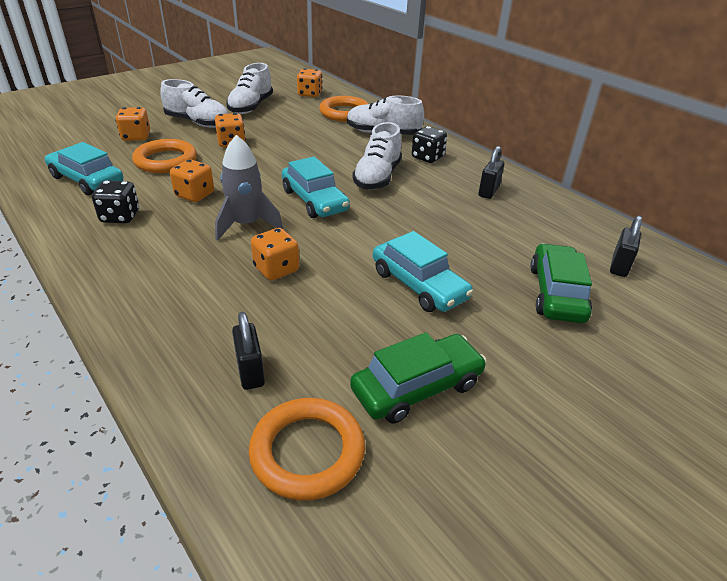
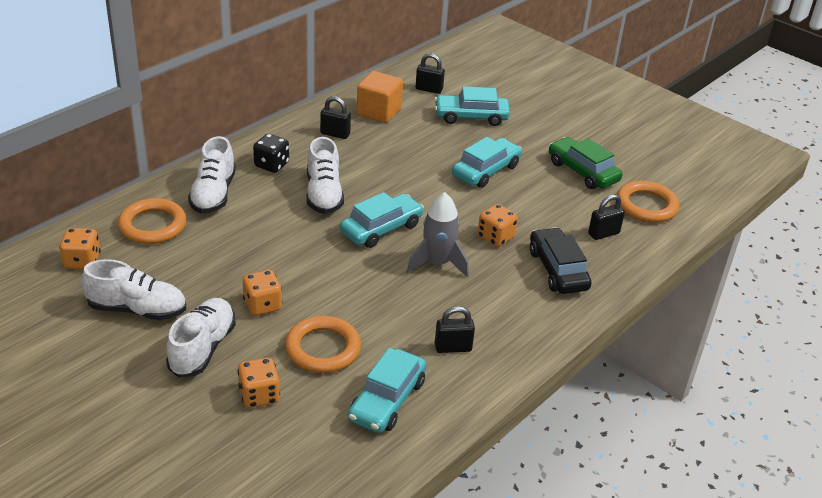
camera: 100 degrees left, 0 degrees up
black dice [92,180,139,223] -> black padlock [435,306,475,353]
orange dice [170,160,214,202] -> none
white shoe [352,122,402,190] -> white shoe turned 75 degrees clockwise [306,137,344,214]
green car [530,243,592,323] -> turquoise car [434,86,510,126]
none -> orange cube [357,71,403,123]
none -> black car [530,227,592,294]

